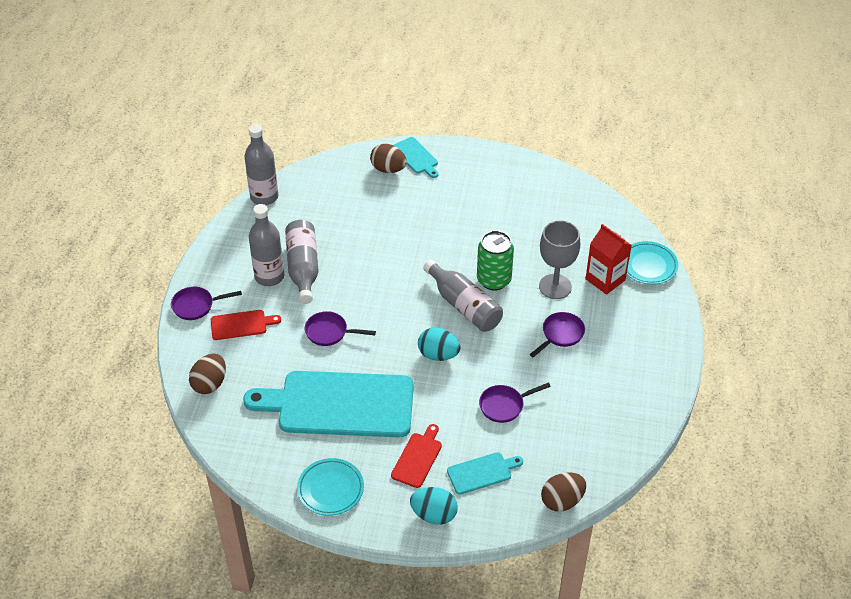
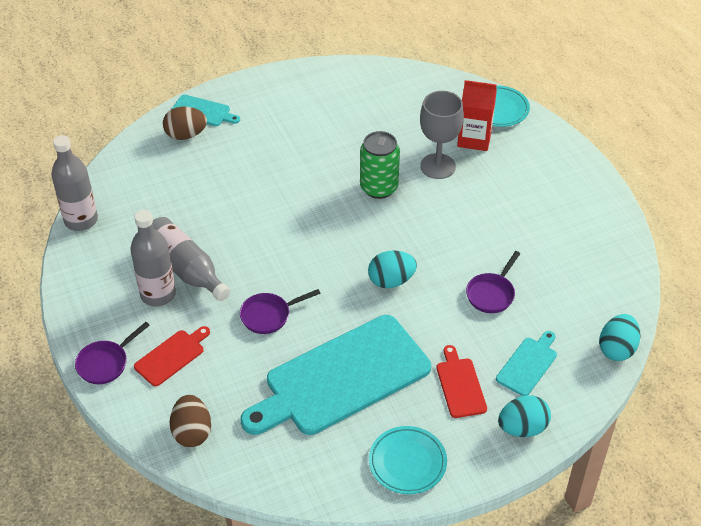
camera: 35 degrees left, 0 degrees up
grey bottle [423,260,503,332] -> none
purple pan [530,312,585,357] -> none
brown egg [541,472,586,511] -> turquoise egg [599,314,641,361]

